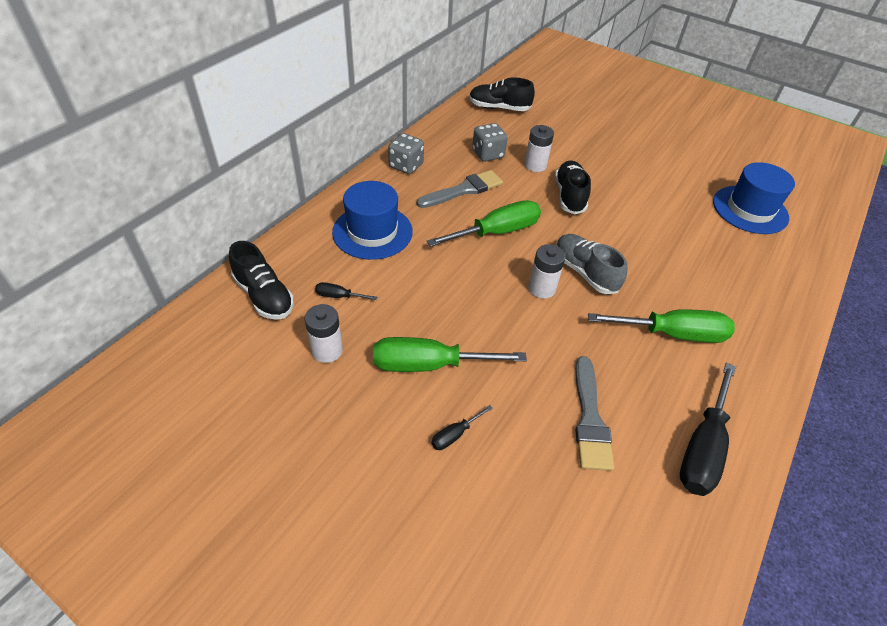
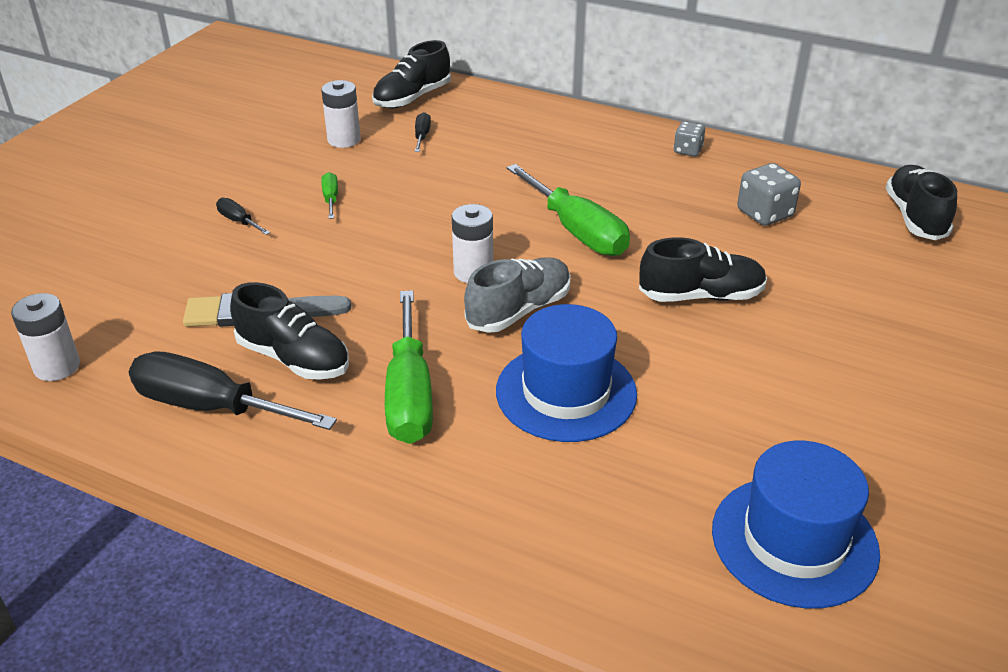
camera: 85 degrees right, 10 degrees down
blue hat [332,181,413,260] -> blue hat moved to [496,304,637,442]
green screwdriver [373,337,527,372] -> green screwdriver [321,172,338,219], size x0.45
grey dice [388,133,424,174] -> grey dice [674,121,705,156], size x0.63
grey brush [417,170,503,208] -> none
white battery [524,125,554,172] -> white battery moved to [11,293,80,381]
none -> black shoe [230,282,349,380]

